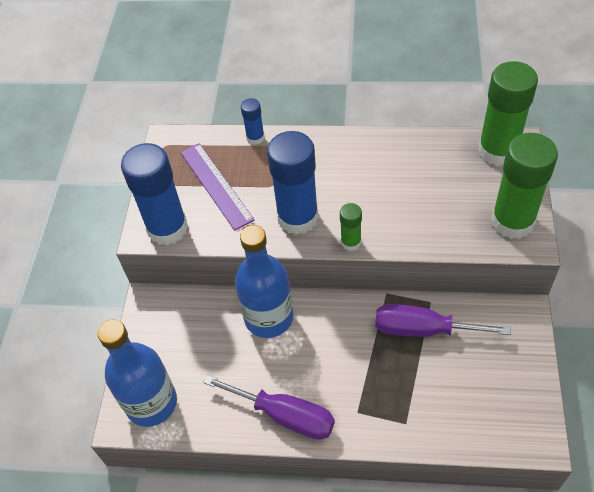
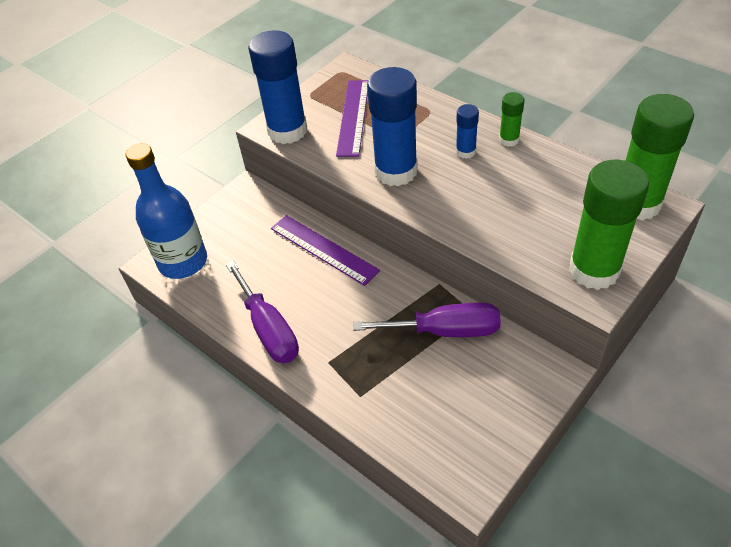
camera: 35 degrees right, 5 degrees down
blue bottle [235,225,293,338] -> purple ruler [271,215,380,286]
blue glue stick [241,98,265,145] -> blue glue stick moved to [456,104,479,159]
green glue stick [340,203,362,251] -> green glue stick moved to [499,92,525,147]
purple screwdriver [375,304,511,337] -> purple screwdriver turned 135 degrees clockwise [353,303,501,337]

